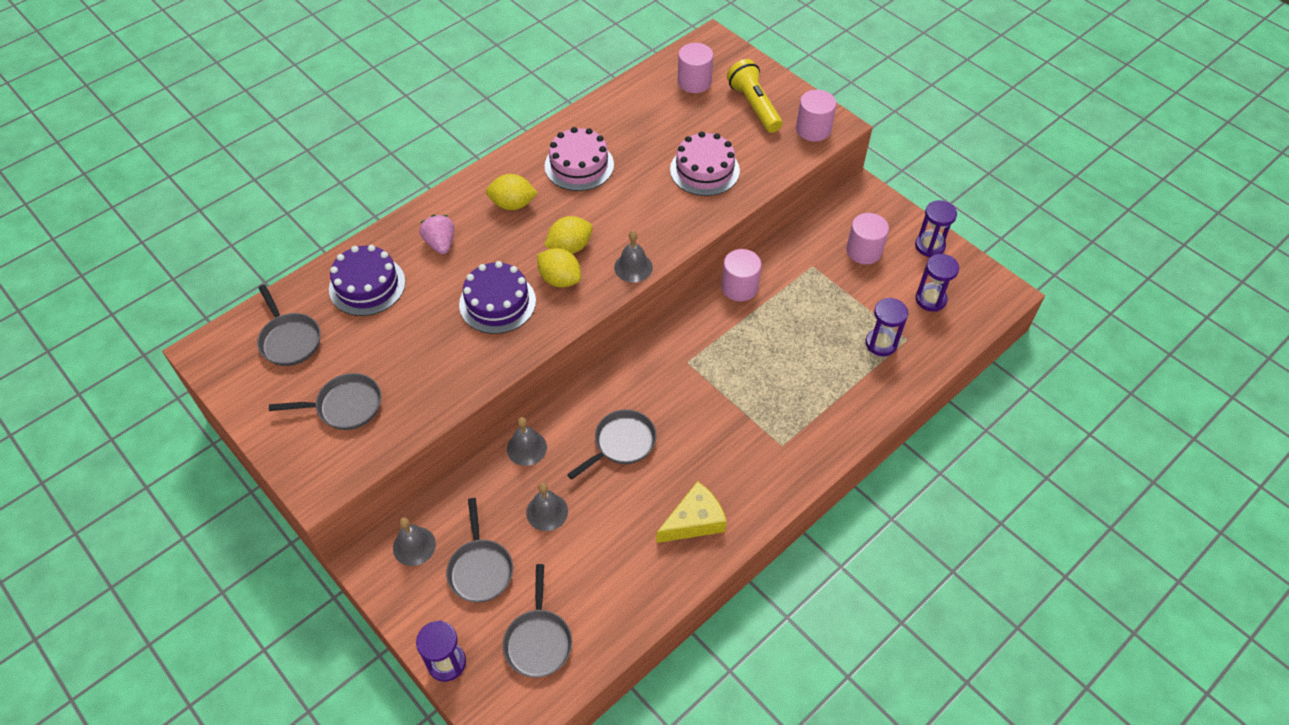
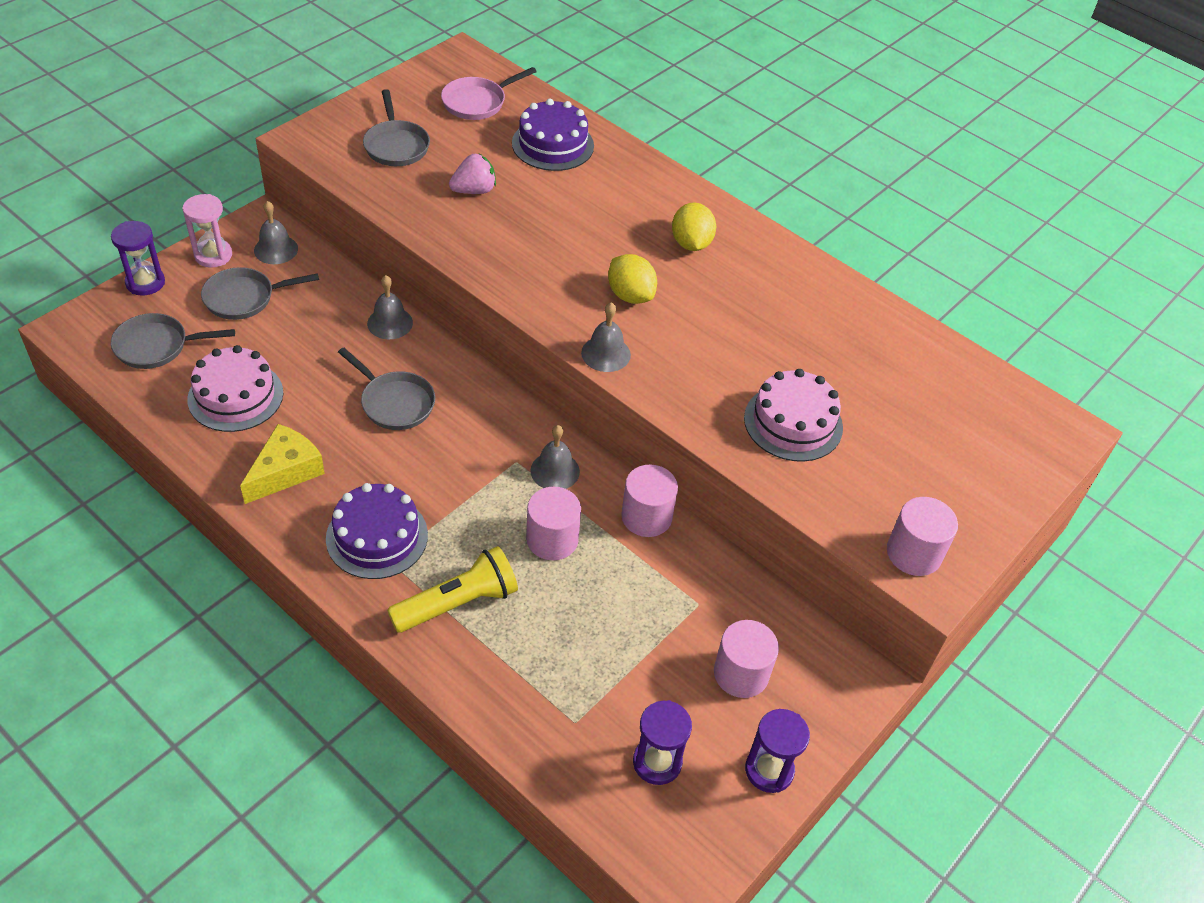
camera: 80 degrees right, 5 degrees down
grey pan [257,285,321,366] -> pink pan [441,67,537,120]
pink strawberry [419,215,454,254] -> pink strawberry moved to [449,153,496,194]
purple cake [459,261,536,334] -> purple cake moved to [326,483,428,579]
grey bell [526,482,568,531] -> grey bell moved to [530,425,580,489]
yellow lemon [537,248,581,287] -> none
pink cake [545,127,614,191] -> pink cake moved to [187,345,283,432]
yellow cheese [656,481,727,543] -> yellow cheese turned 105 degrees counterclockwise [240,424,325,504]
pink cylinder [678,43,713,93] -> pink cylinder moved to [526,486,581,560]
yellow flashlight [727,59,783,133] -> yellow flashlight moved to [387,546,518,633]
purple hourglass [866,298,908,356] -> none
none -> pink hourglass [182,194,232,268]

